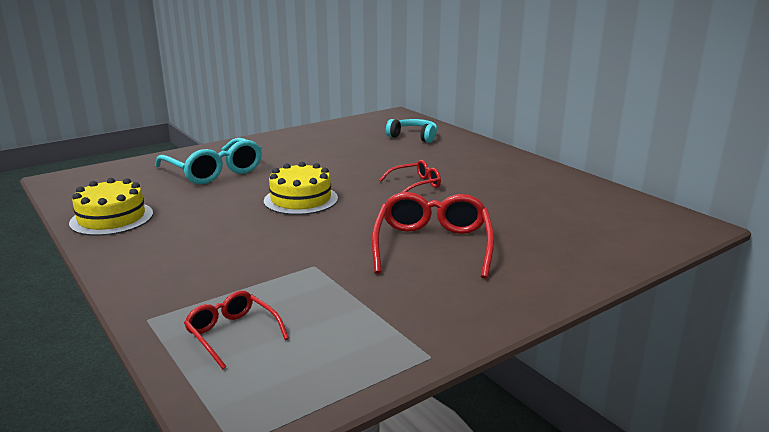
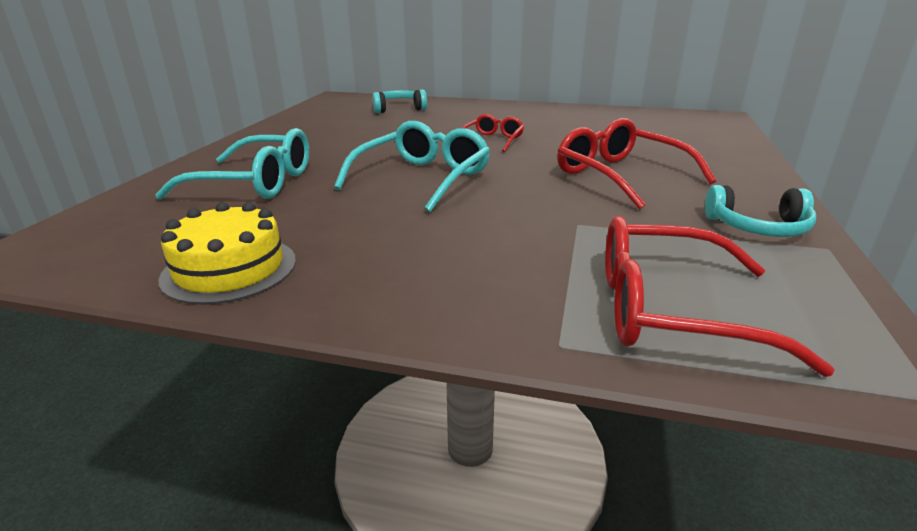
camera: 40 degrees left, 5 degrees up
red glasses [184,291,289,369] -> red glasses [605,216,835,377], size x1.79
yellow cake [264,162,338,215] -> turquoise glasses [334,121,490,212]
none -> turquoise headphones [705,185,816,237]

